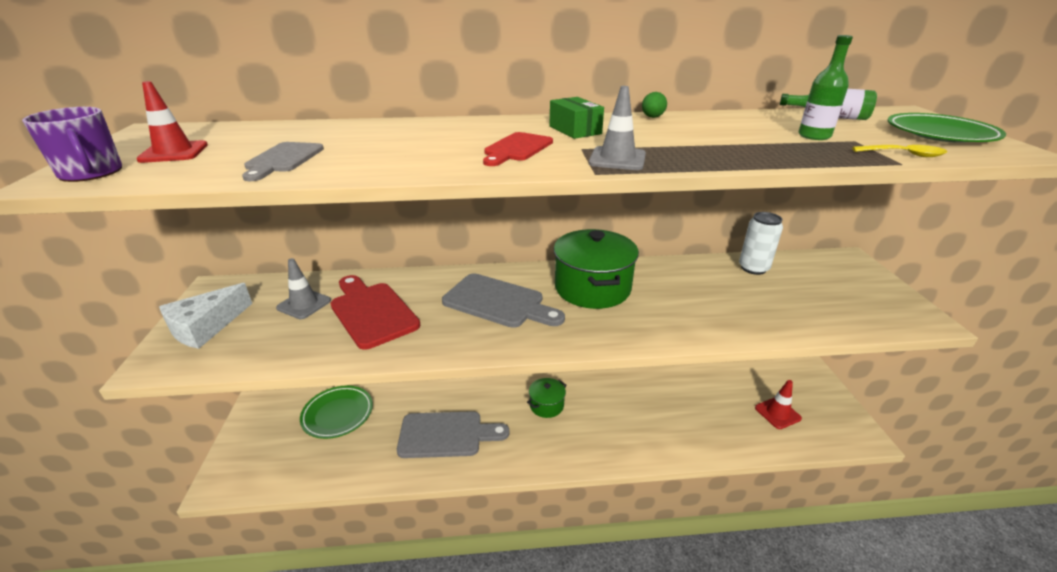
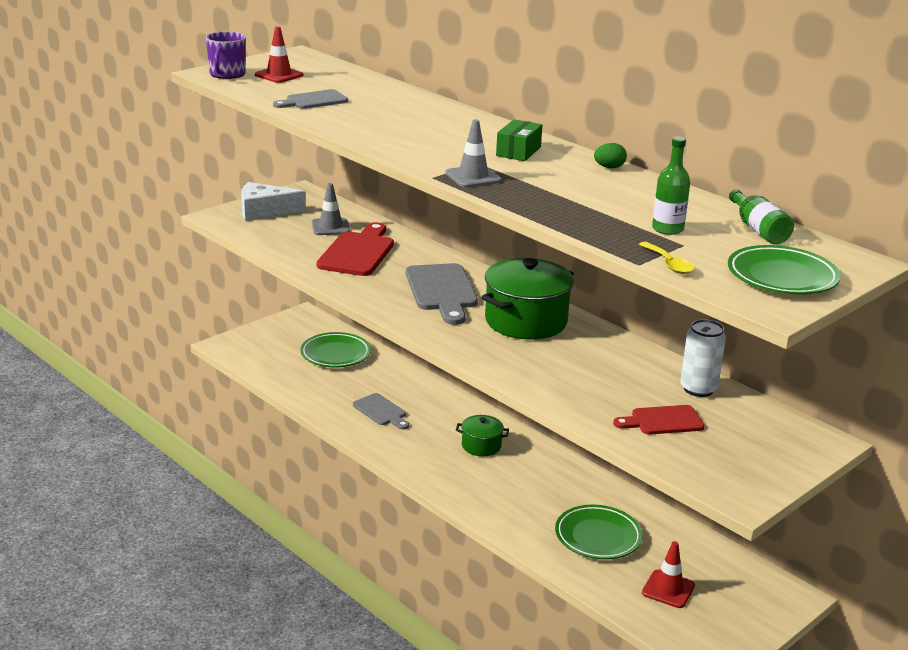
camera: 50 degrees right, 5 degrees down
grey cutting board [397,411,510,458] -> grey cutting board [353,393,409,430], size x0.61
red cutting board [483,132,553,166] -> red cutting board moved to [613,405,704,434]
none -> green plate [555,504,643,559]

